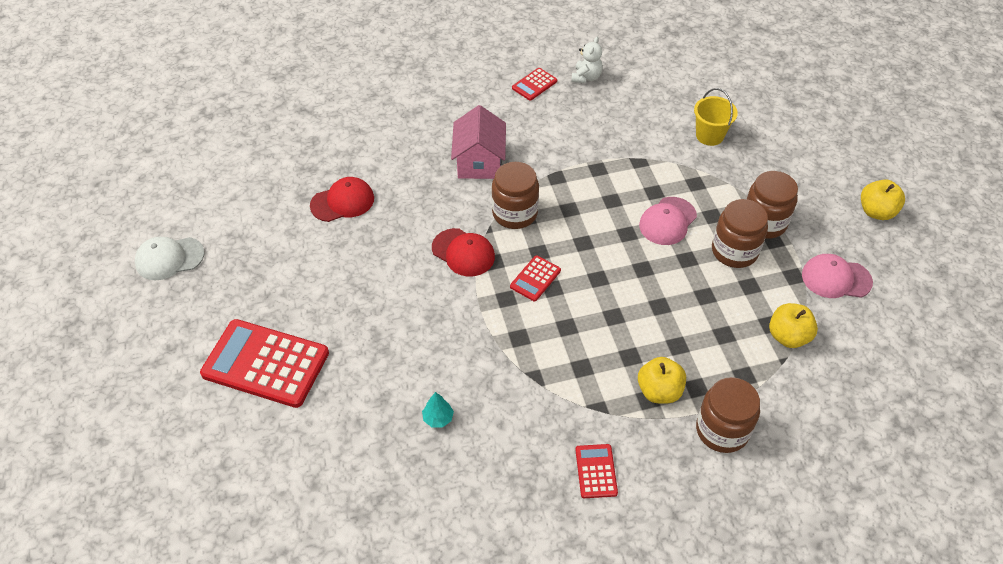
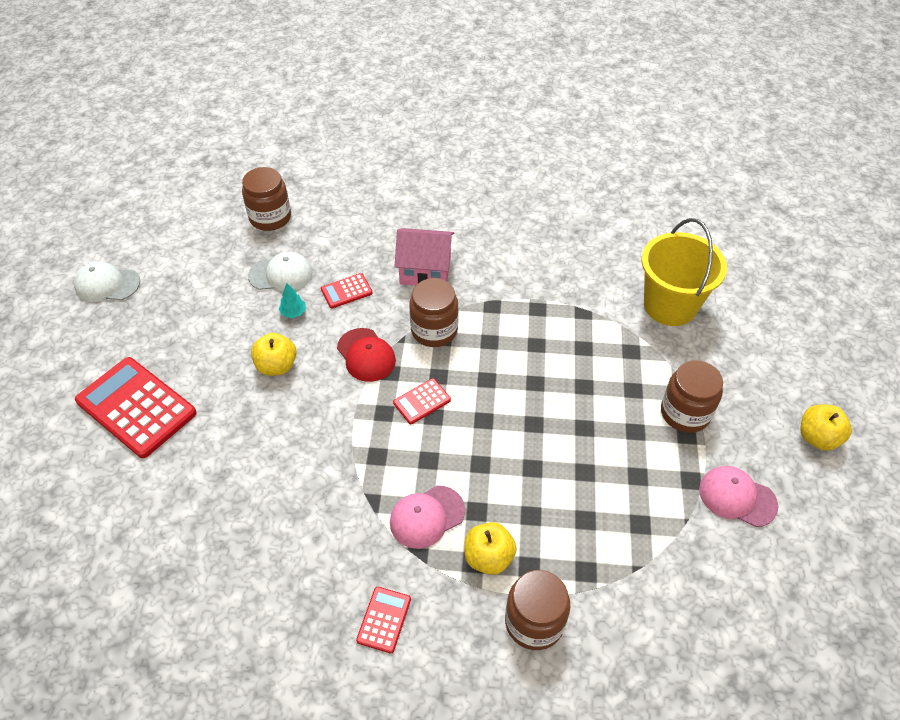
camera: 20 degrees right, 0 degrees up
red cap [310,177,374,222] -> white cap [248,252,313,291]
turquoise tree [422,392,454,427] -> turquoise tree moved to [278,283,306,318]
pink house [451,105,506,179] -> pink house turned 75 degrees clockwise [394,228,454,286]
red calculator [512,68,557,101] -> red calculator moved to [321,273,373,308]
white teddy bear [571,37,603,83] -> none
pink cap [639,197,697,245] -> pink cap moved to [390,486,465,549]
yellow bucket [694,88,738,146] -> yellow bucket [642,218,727,326], size x1.76
brown jar [712,199,768,268] -> brown jar moved to [242,167,291,231]
yellow apple [769,303,818,348] -> yellow apple moved to [251,333,297,376]

